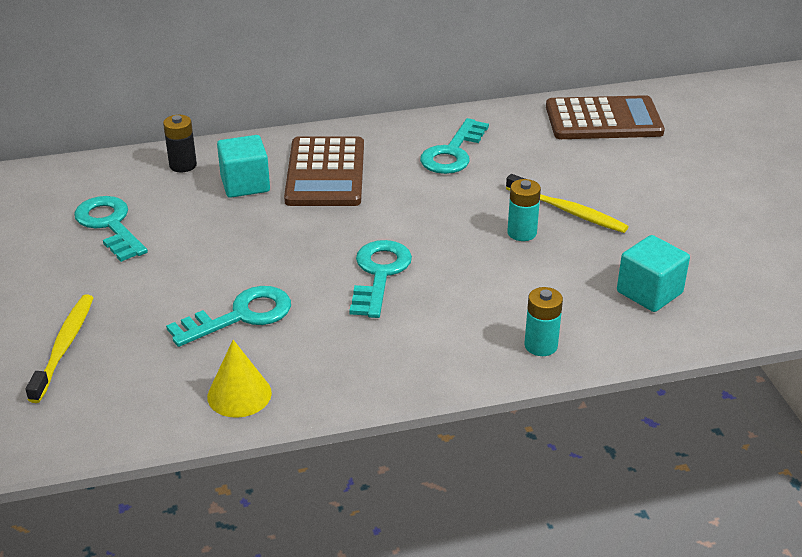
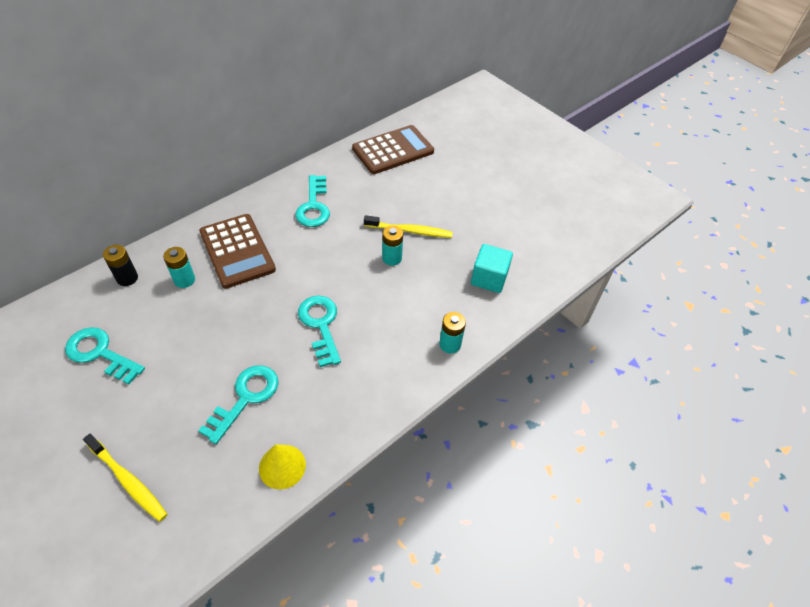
camera: 30 degrees left, 15 degrees up
yellow toothbrush [25,294,93,403] -> yellow toothbrush turned 150 degrees clockwise [83,434,167,522]
turquoise cube [217,135,270,198] -> turquoise battery [163,247,195,288]

